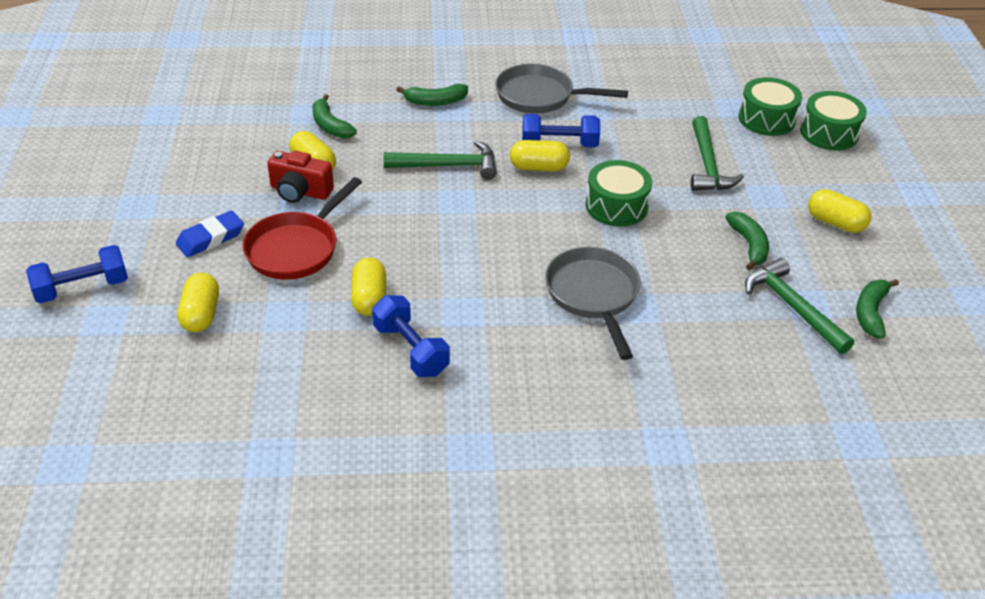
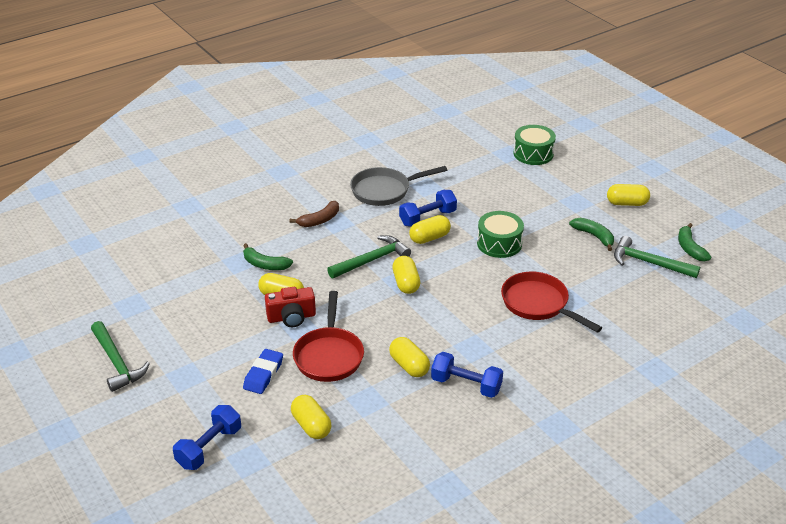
camera: 30 degrees left, 5 degrees down
green banana [396,84,468,106] -> brown banana [290,201,339,227]
grey pan [545,247,641,360] -> red pan [501,272,602,333]
green hammer [691,116,744,191] -> green hammer moved to [91,321,150,392]
green drum [800,91,867,150] -> none
none -> yellow capsule [392,256,420,294]

